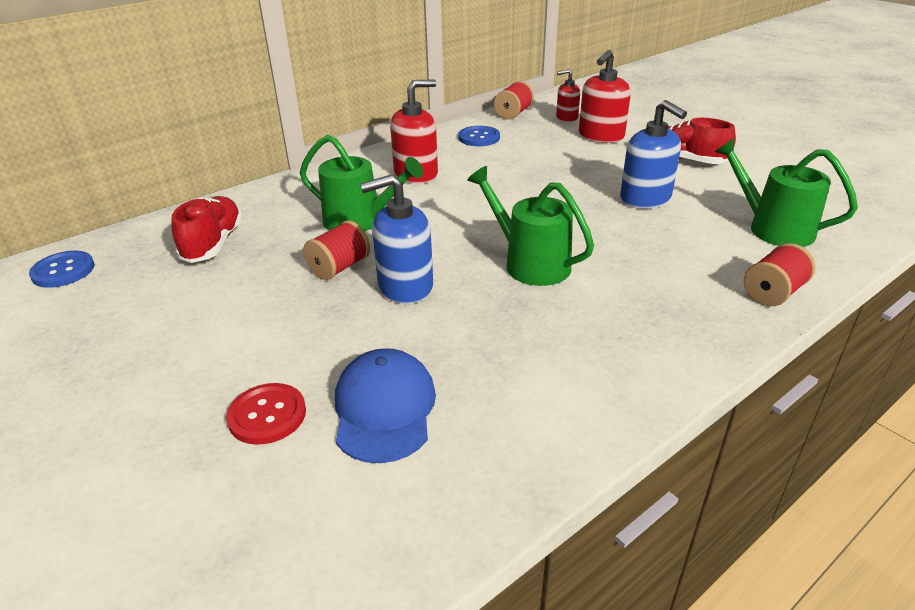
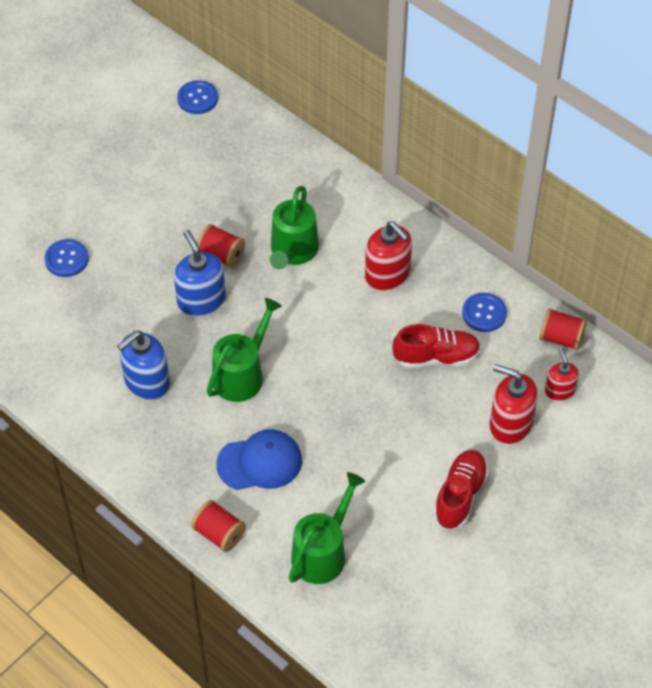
camera: 80 degrees right, 20 degrees up
red shoe [171,196,243,263] -> red shoe moved to [392,324,481,368]
red button [226,383,306,445] -> blue button [44,239,89,277]
blue cap [335,348,436,463] -> blue cap moved to [216,429,302,490]
blue soap dispenser [620,100,687,208] -> blue soap dispenser moved to [117,331,170,400]

